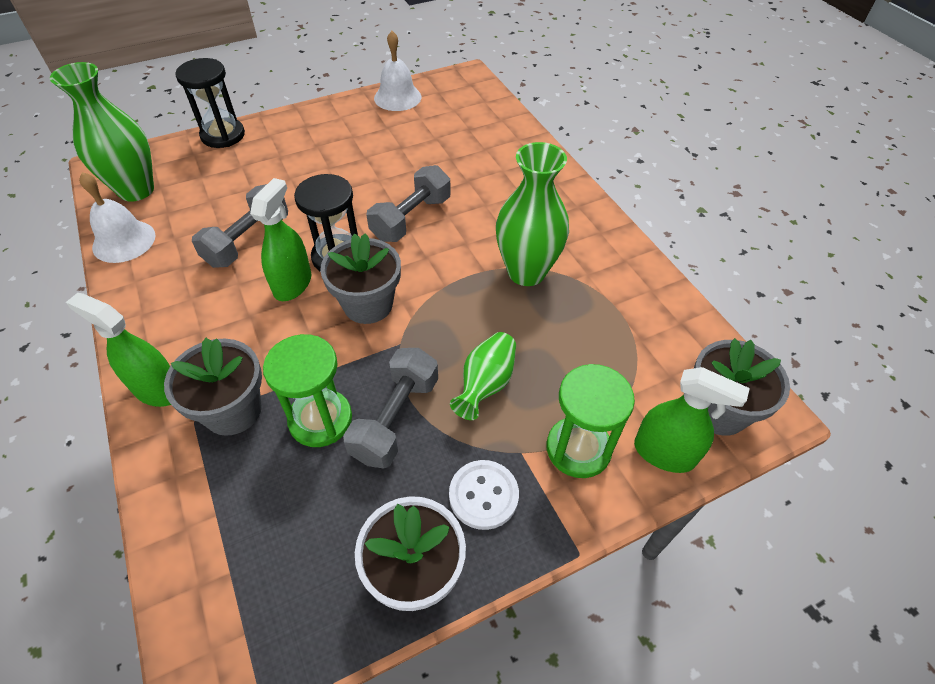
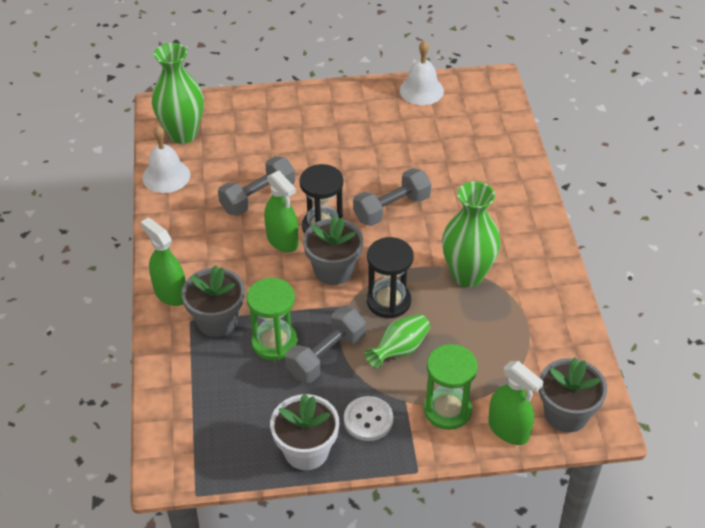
camera: 20 degrees right, 5 degrees down
black hourglass [175,58,245,148] -> black hourglass moved to [367,237,414,318]
green spray bottle [250,178,311,301] -> green spray bottle turned 105 degrees clockwise [264,171,298,252]

